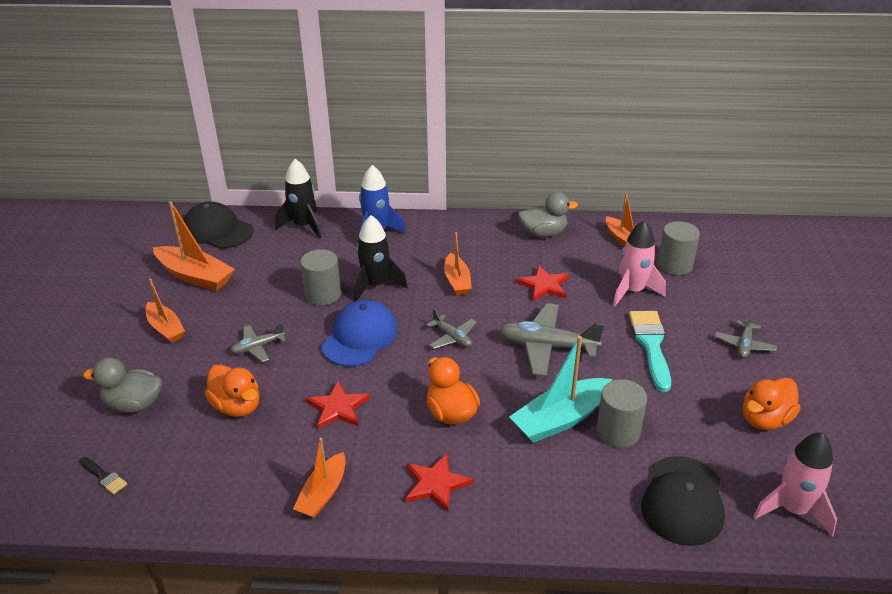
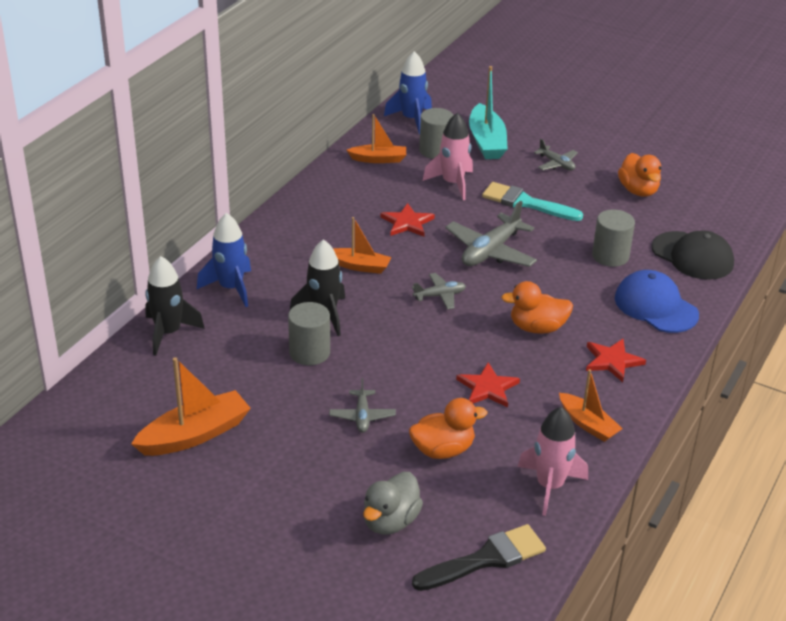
camera: 65 degrees left, 0 degrees up
black brush [80,457,127,495] -> black brush [412,524,546,591], size x2.06
orange boat [145,279,185,343] -> none
black cap [184,201,254,249] -> none
blue cap [321,300,398,367] -> blue cap moved to [615,270,699,333]
turquoise boat [509,336,612,443] -> turquoise boat moved to [469,66,508,159]
grey duck [518,192,578,237] -> none
pink rocket [753,432,837,536] -> pink rocket moved to [518,407,588,516]
none -> blue rocket [384,51,432,134]

